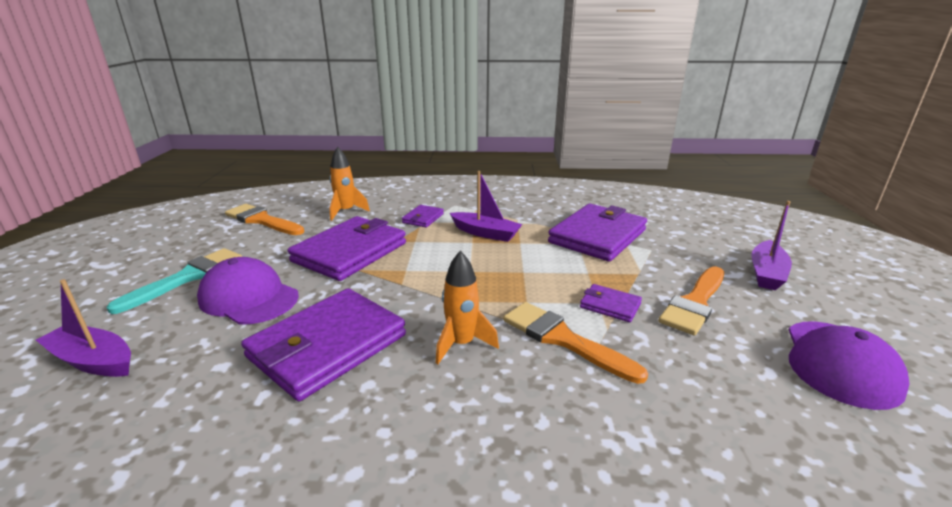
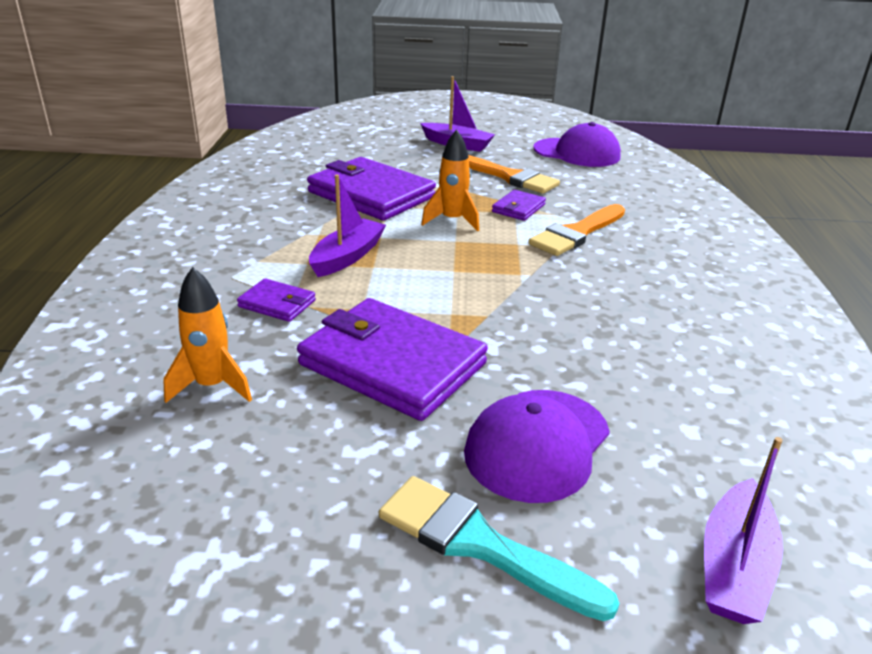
camera: 90 degrees left, 5 degrees up
orange brush [225,204,304,235] -> none
purple wallet [241,288,406,401] -> none
orange rocket [436,251,499,364] -> orange rocket moved to [421,130,479,231]

